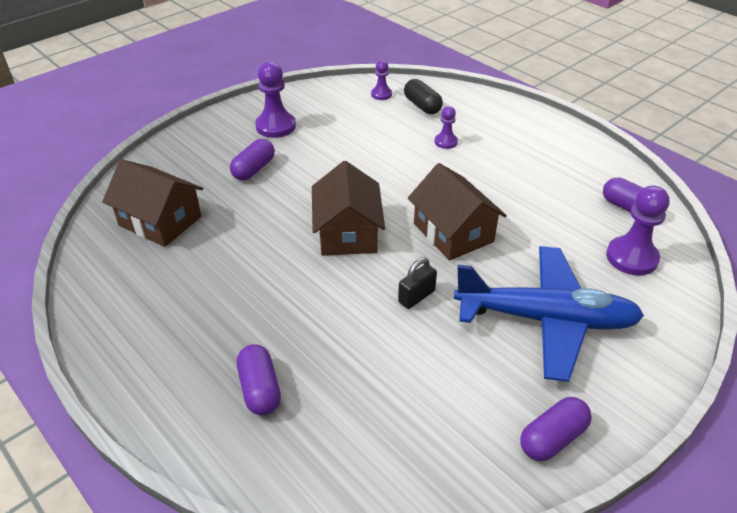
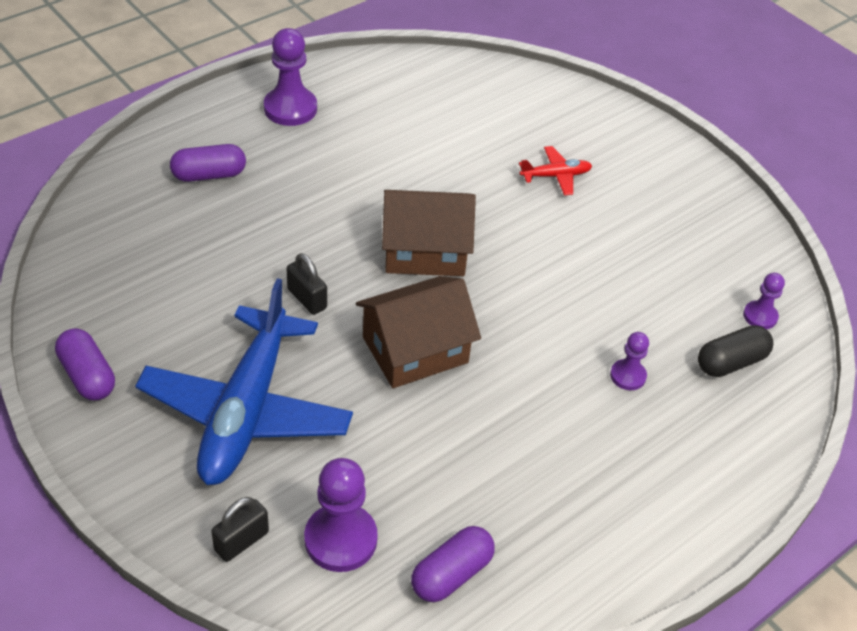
camera: 90 degrees right, 5 degrees up
brown house [102,159,203,247] -> none
purple capsule [230,139,275,181] -> red plane [519,146,592,195]
purple pawn [255,61,296,138] -> purple pawn moved to [264,28,317,126]
none -> black padlock [211,497,269,562]

